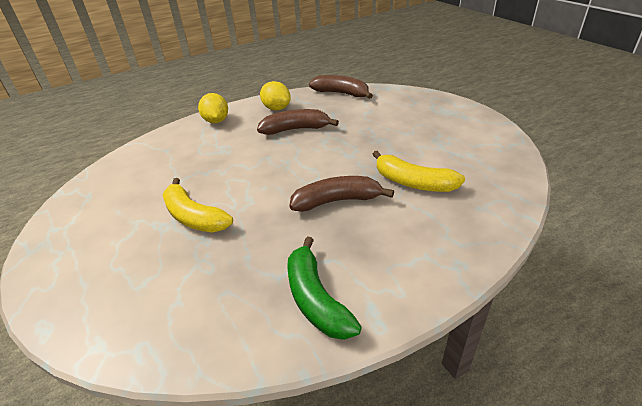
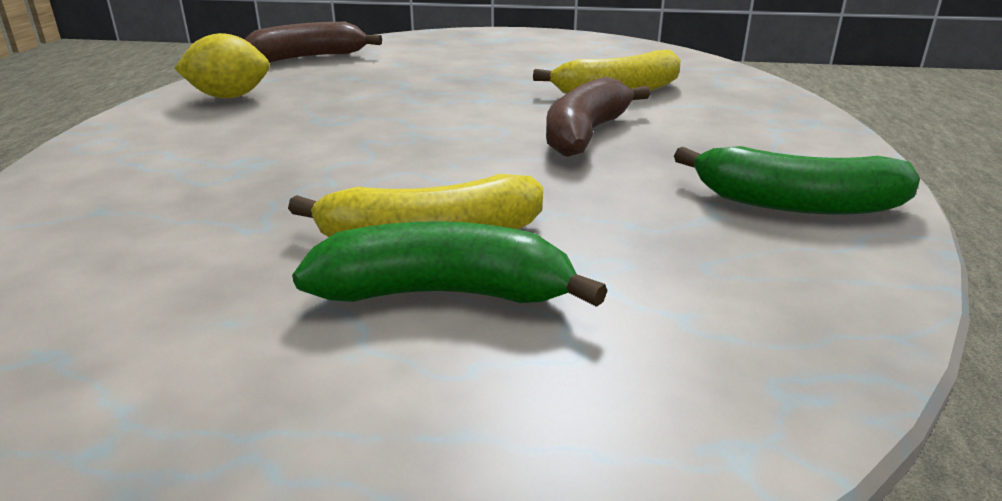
camera: 55 degrees left, 10 degrees down
yellow lemon [198,93,228,123] -> none
brown banana [257,109,339,135] -> none
none -> green banana [292,221,608,307]

